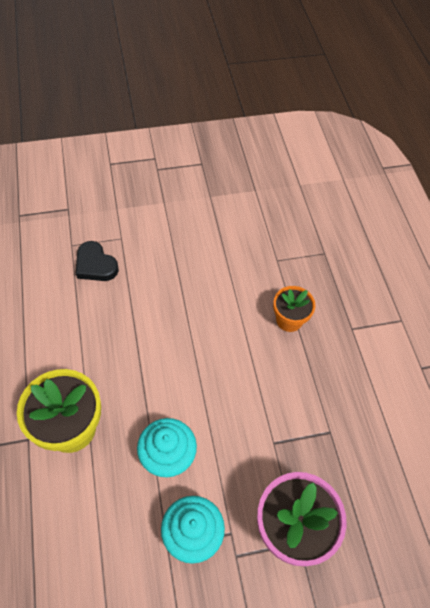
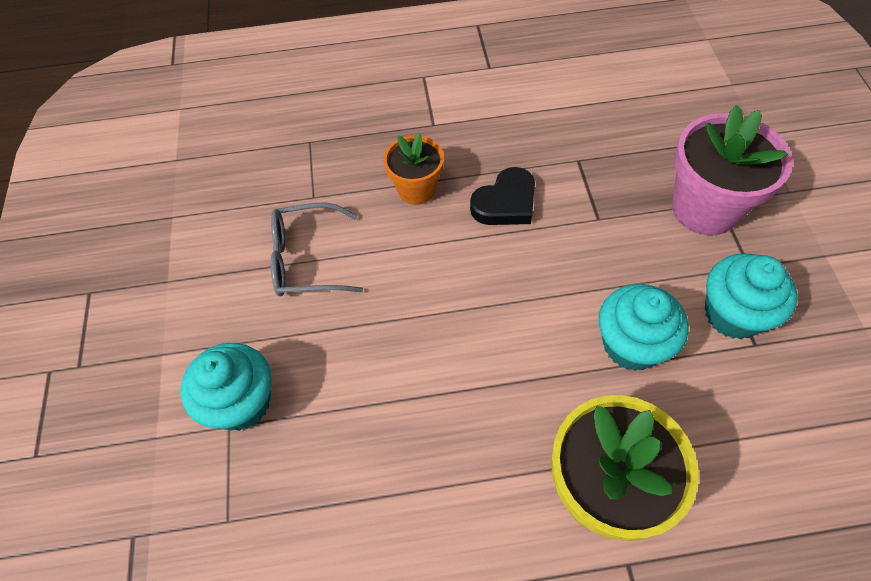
camera: 80 degrees left, 0 degrees up
black heart [76,241,119,281] -> black heart moved to [470,167,535,225]
none -> turquoise cupcake [181,343,272,431]
none -> grey glasses [271,203,363,296]

